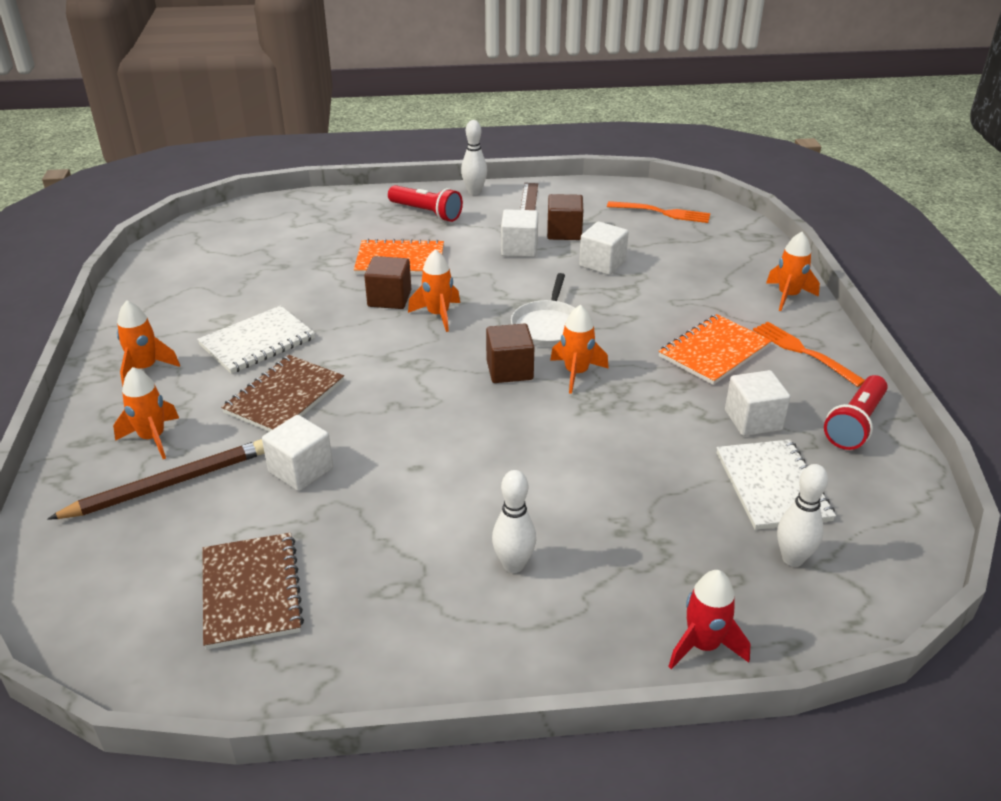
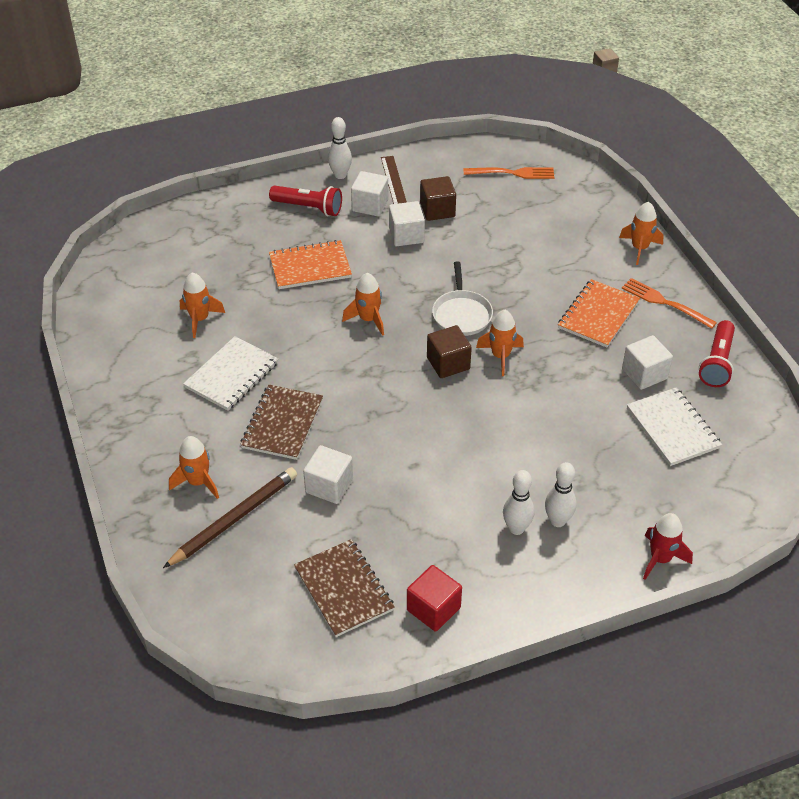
camera: 15 degrees left, 10 degrees up
orange rocket [117,301,180,386] -> orange rocket moved to [180,272,225,338]
brown cube [364,256,411,309] -> none
white cube [579,221,629,275] -> white cube moved to [351,171,388,216]
white bowling pin [777,464,828,567] -> white bowling pin moved to [545,462,577,527]
none -> red cube [407,565,462,632]

